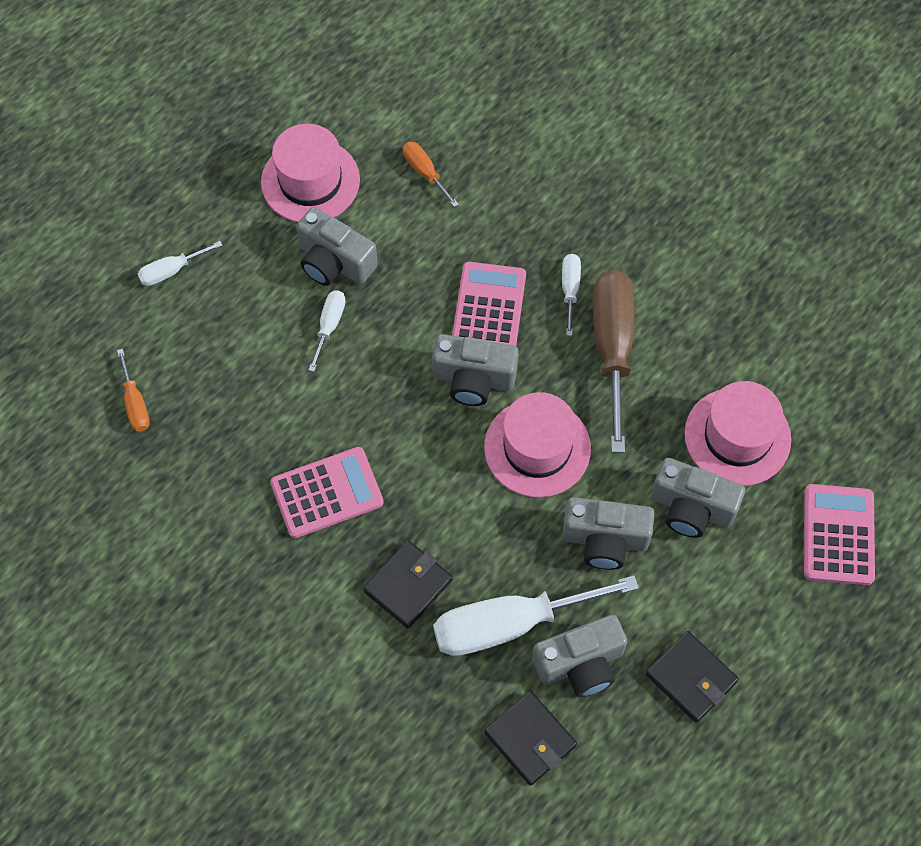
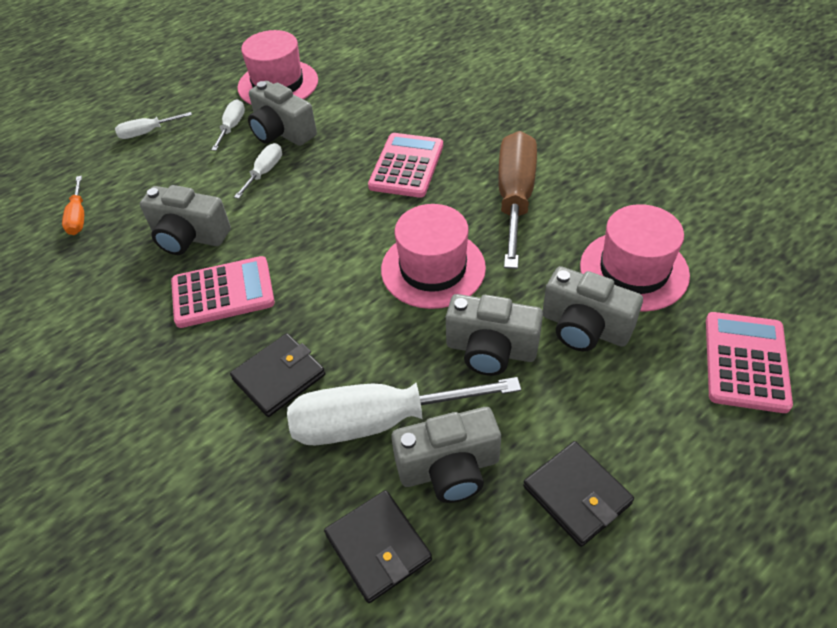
camera: 10 degrees right, 15 degrees down
orange screwdriver [403,142,459,207] -> none
grey camera [432,334,519,406] -> grey camera moved to [140,185,231,255]
white screwdriver [562,254,581,336] -> white screwdriver moved to [211,99,245,151]

